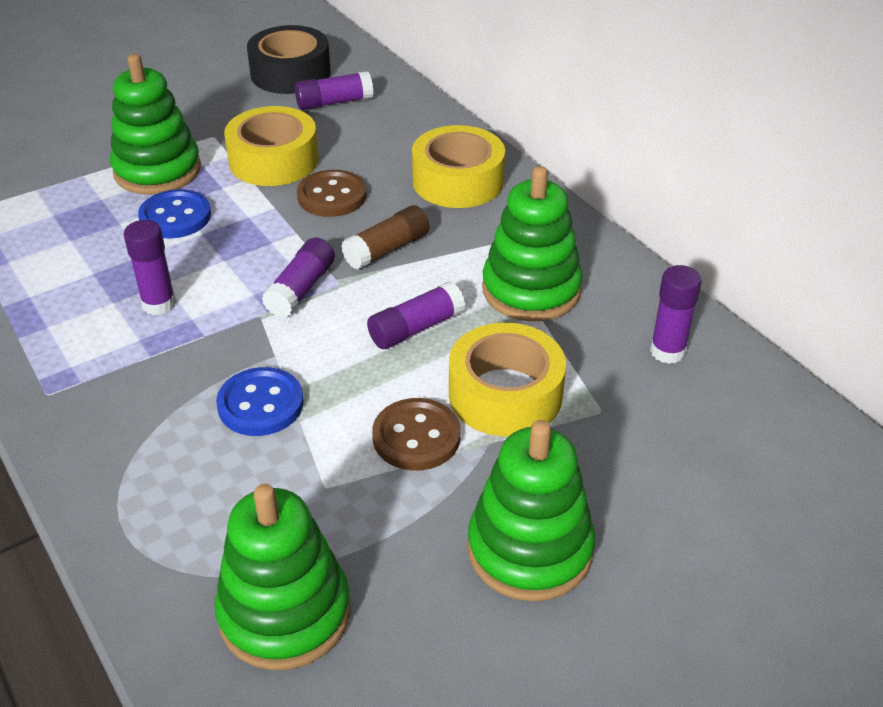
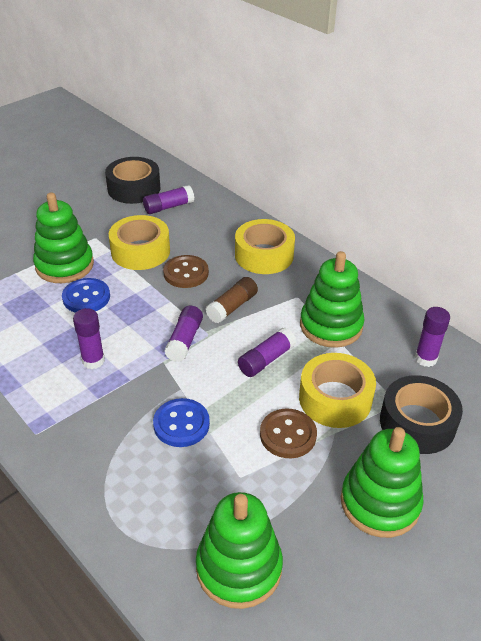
camera: 10 degrees left, 0 degrees up
none -> black tape [380,375,463,454]

